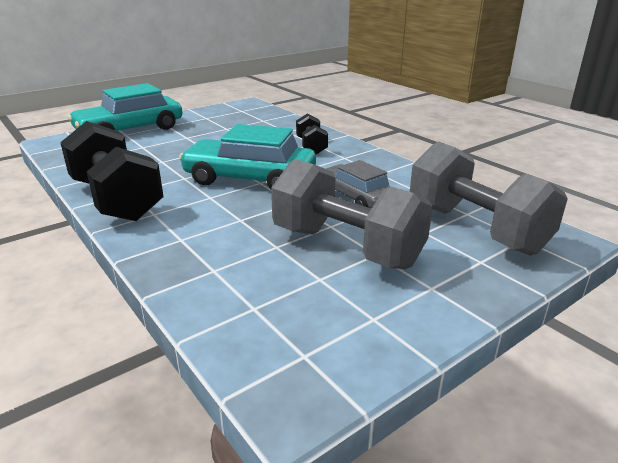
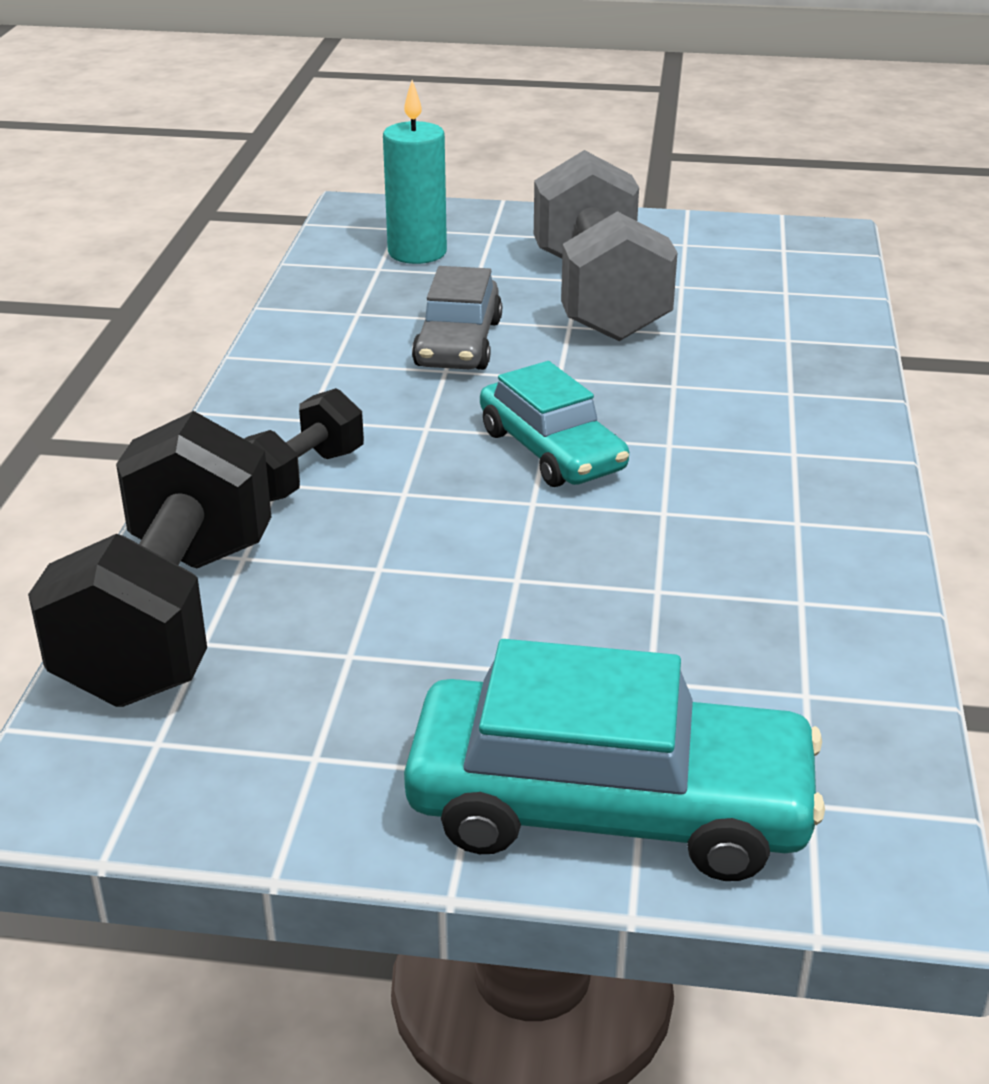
camera: 135 degrees left, 5 degrees up
black dumbbell [60,121,164,221] -> black dumbbell moved to [28,411,271,707]
turquoise car [179,124,316,190] -> turquoise car [480,361,629,487], size x0.62
grey dumbbell [410,141,568,256] -> turquoise candle [383,80,447,264]

